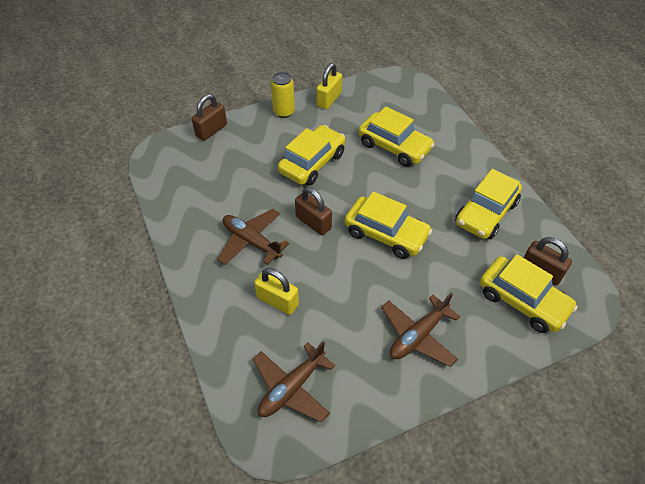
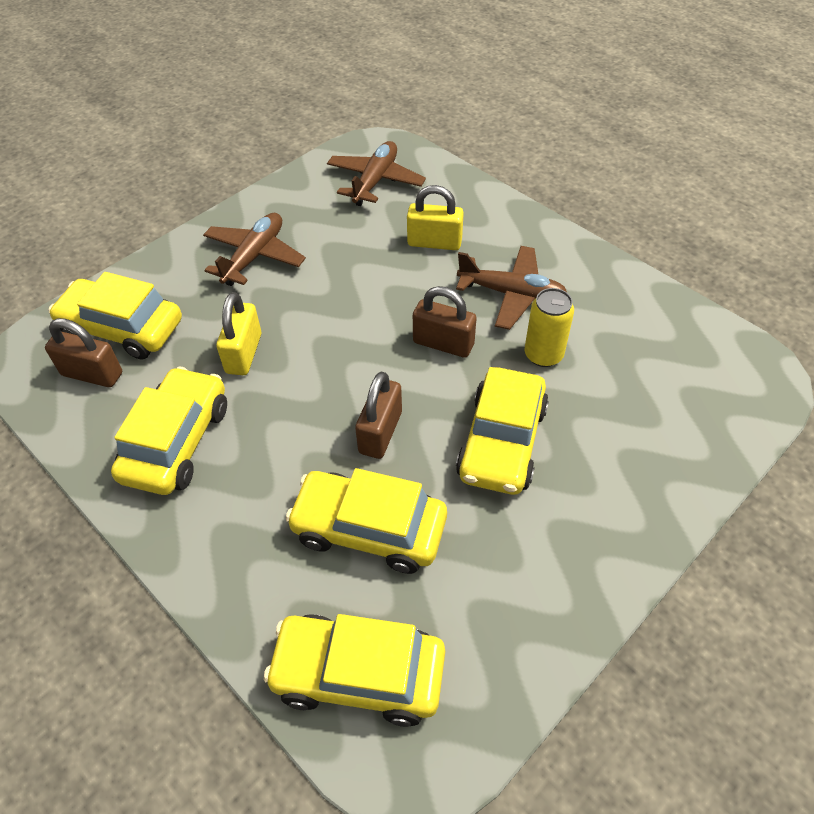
camera: 160 degrees right, 0 degrees up
brown padlock [192,94,227,141] -> brown padlock moved to [355,371,402,459]
yellow can [271,72,295,118] -> yellow can moved to [525,288,574,367]
yellow padlock [316,63,342,109] -> yellow padlock moved to [216,292,261,375]
yellow car [345,192,432,259] -> yellow car moved to [264,614,445,727]

